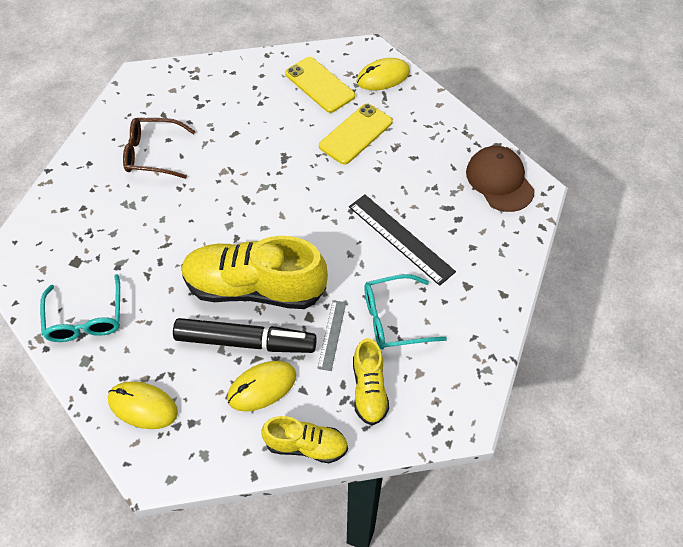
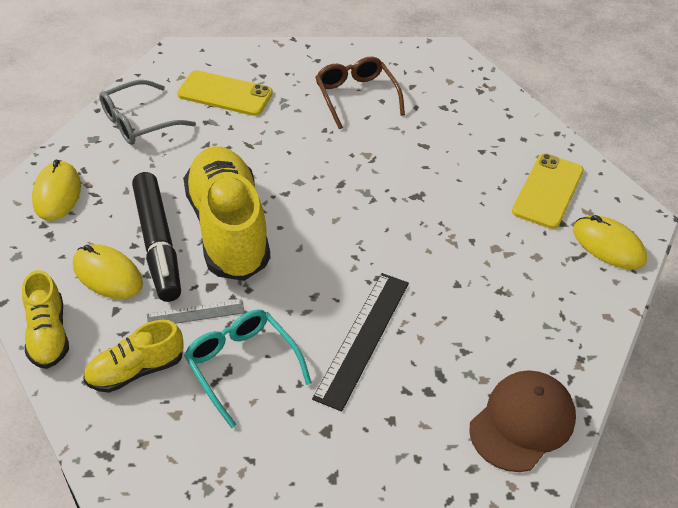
camera: 65 degrees right, 10 degrees down
turquoise glasses [40,274,120,342] -> grey glasses [99,80,196,145]
yellow phone [319,104,393,165] -> yellow phone moved to [177,70,273,116]

